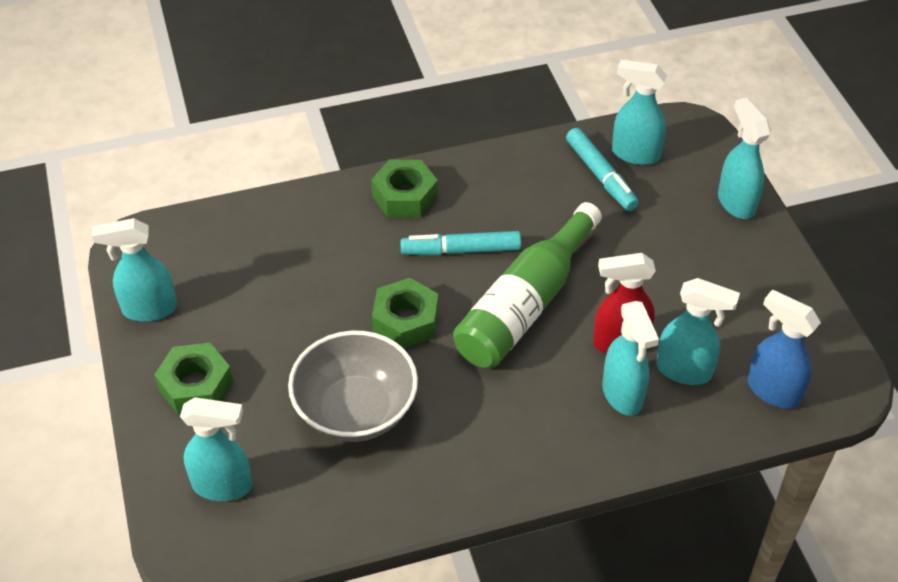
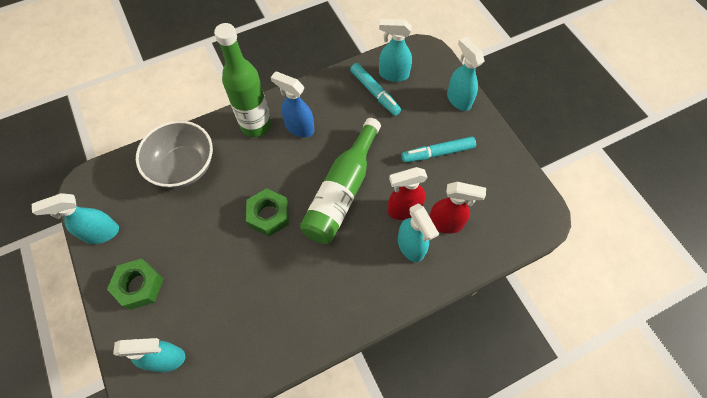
camera: 10 degrees left, 15 degrees up
grey bowl [288,331,418,442] -> grey bowl moved to [136,121,213,188]
green nut [371,160,438,218] -> green bottle [214,23,271,137]
turquoise marker [400,231,521,255] -> turquoise marker moved to [401,137,476,163]
turquoise spray bottle [656,278,740,385] -> red spray bottle [429,182,486,234]
blue spray bottle [747,289,821,409] -> blue spray bottle moved to [271,71,314,137]

